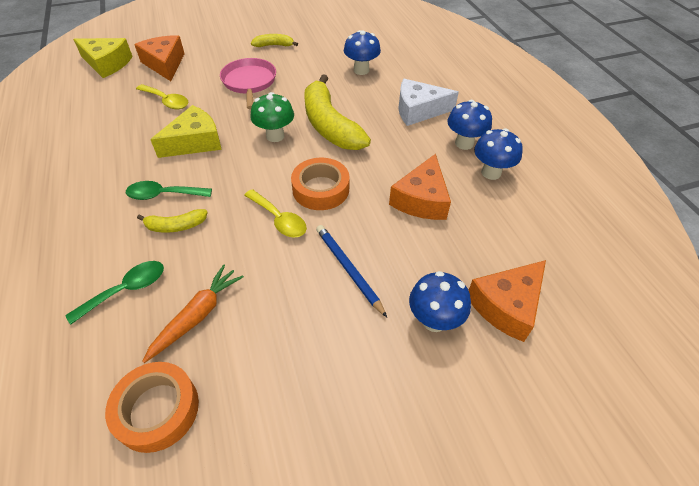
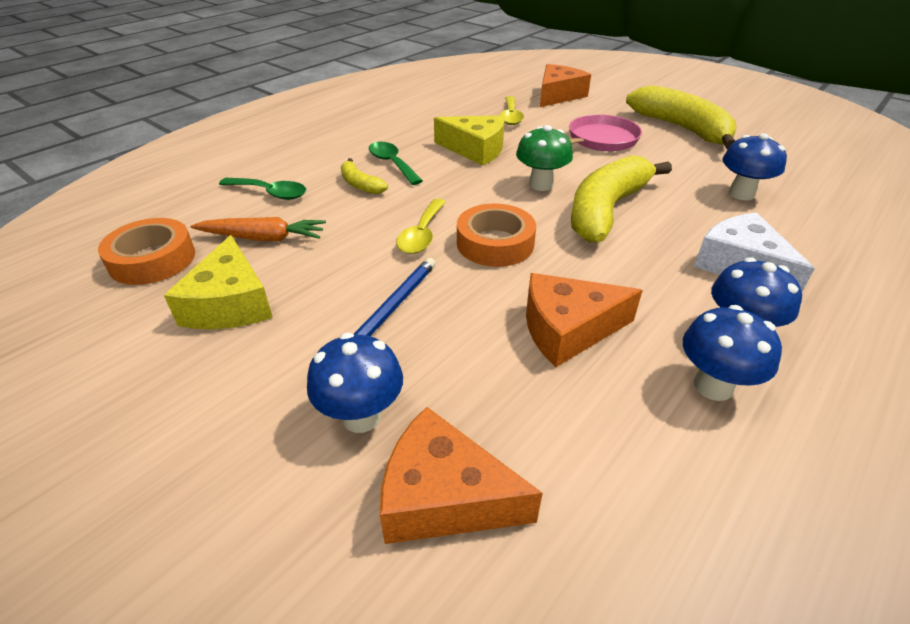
camera: 60 degrees right, 10 degrees down
yellow cheese [73,38,133,78] -> yellow cheese moved to [164,235,273,329]
yellow banana [251,34,298,47] -> yellow banana [626,85,737,149], size x2.14

